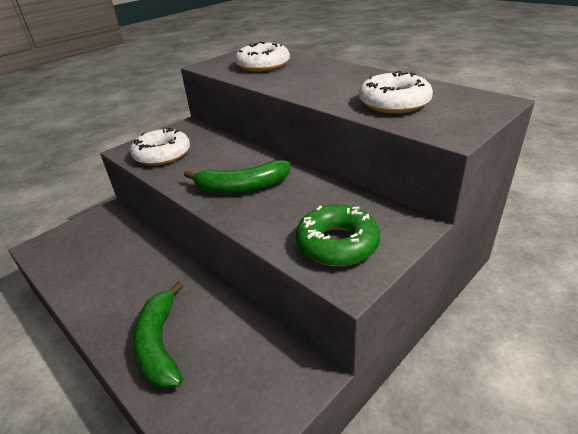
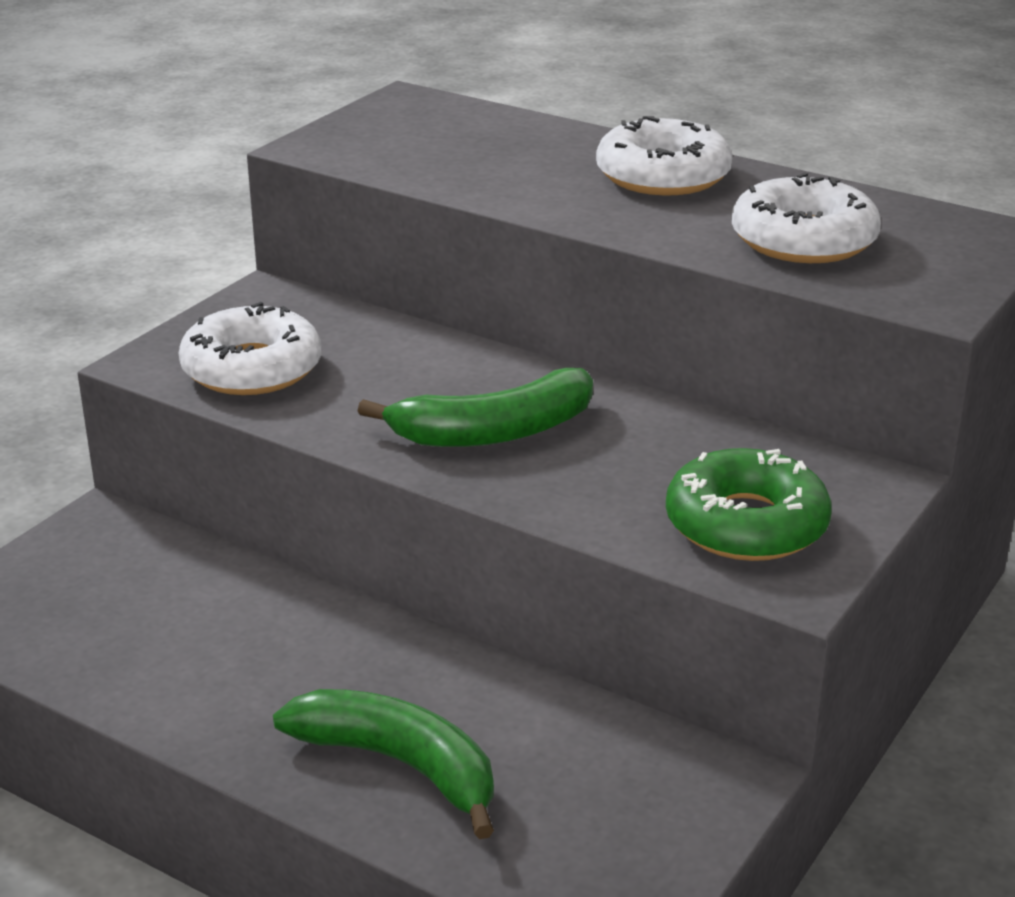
camera: 15 degrees left, 5 degrees down
green banana [133,281,184,390] -> green banana turned 150 degrees clockwise [273,689,494,839]
white donut [235,42,290,72] -> white donut moved to [596,116,733,196]

